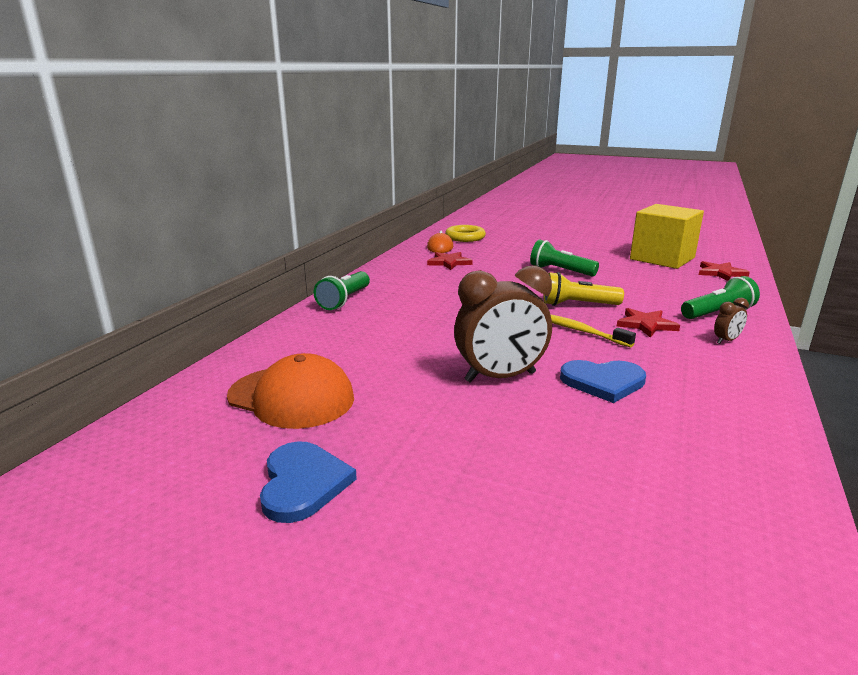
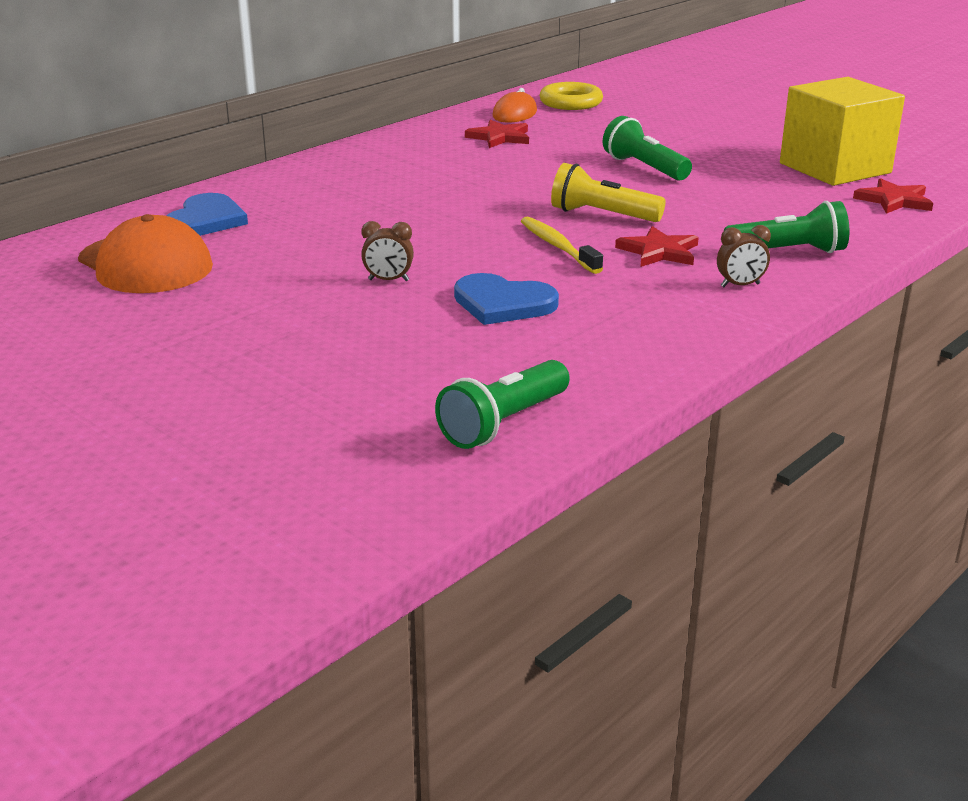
camera: 20 degrees right, 5 degrees up
blue heart [260,441,357,523] -> blue heart moved to [167,193,248,236]
green flashlight [314,271,370,310] -> green flashlight moved to [435,360,570,449]
brown clock [454,266,552,383] -> brown clock [361,221,414,281], size x0.44

